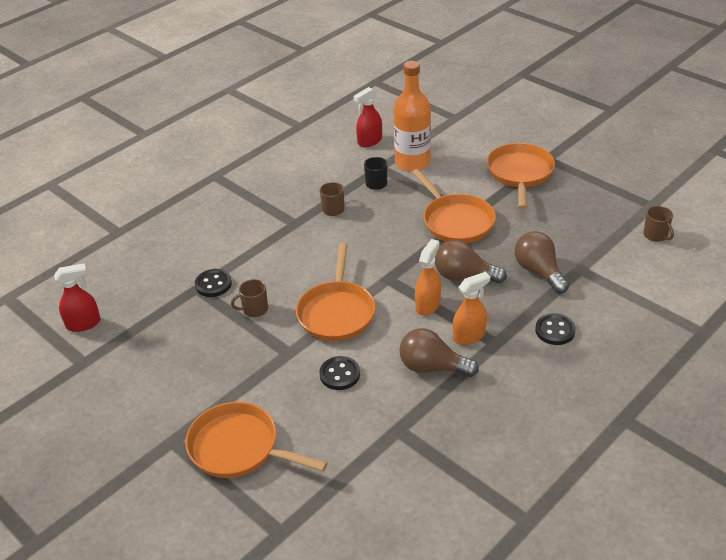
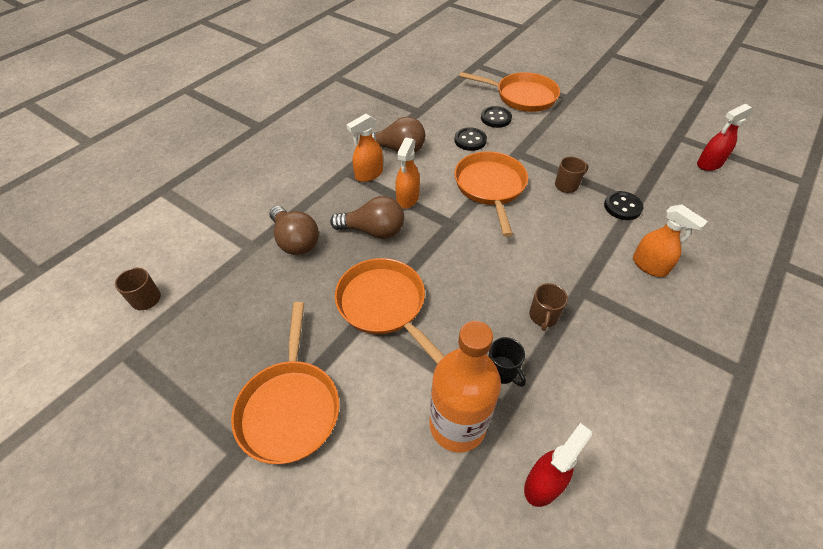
camera: 170 degrees right, 10 degrees up
black button [535,313,576,345] -> black button moved to [481,106,512,128]
none -> orange spray bottle [633,205,708,277]

